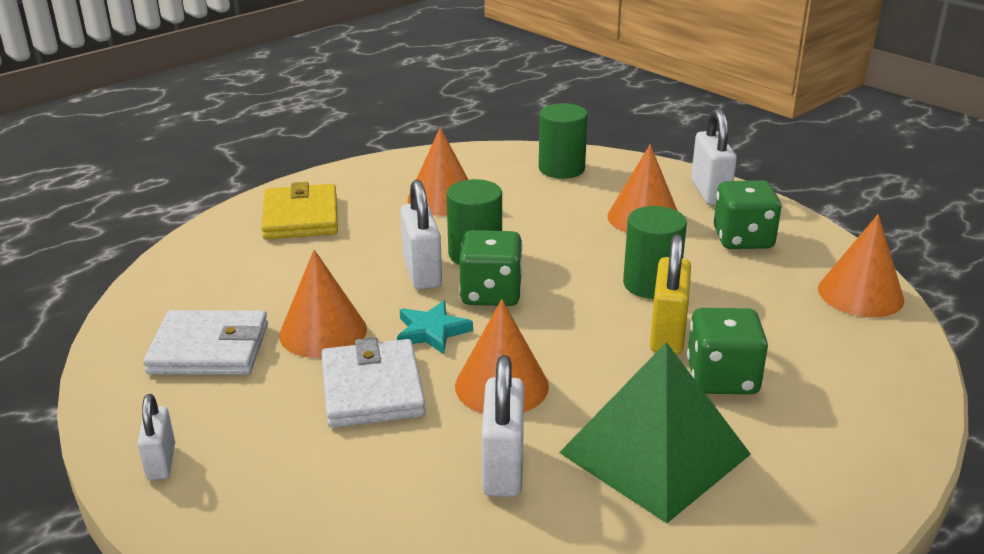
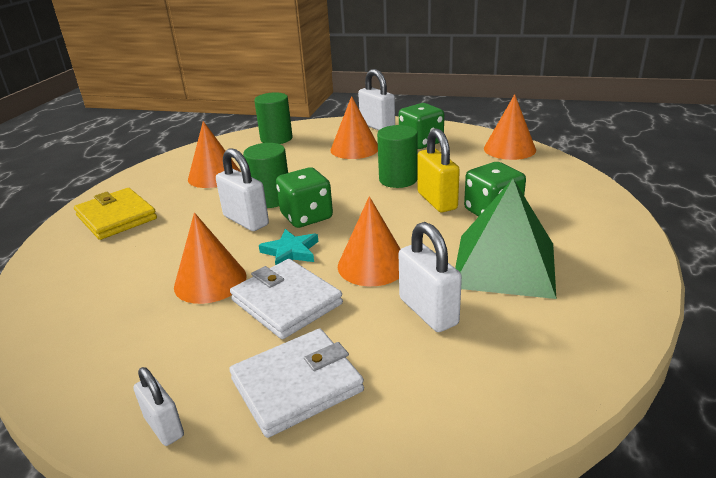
camera: 30 degrees left, 0 degrees up
white wallet [143,310,268,375] -> white wallet moved to [229,329,364,438]

